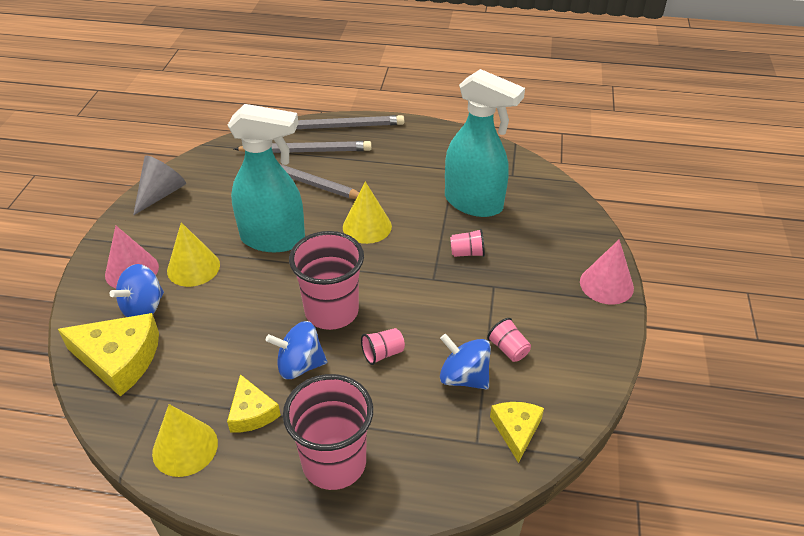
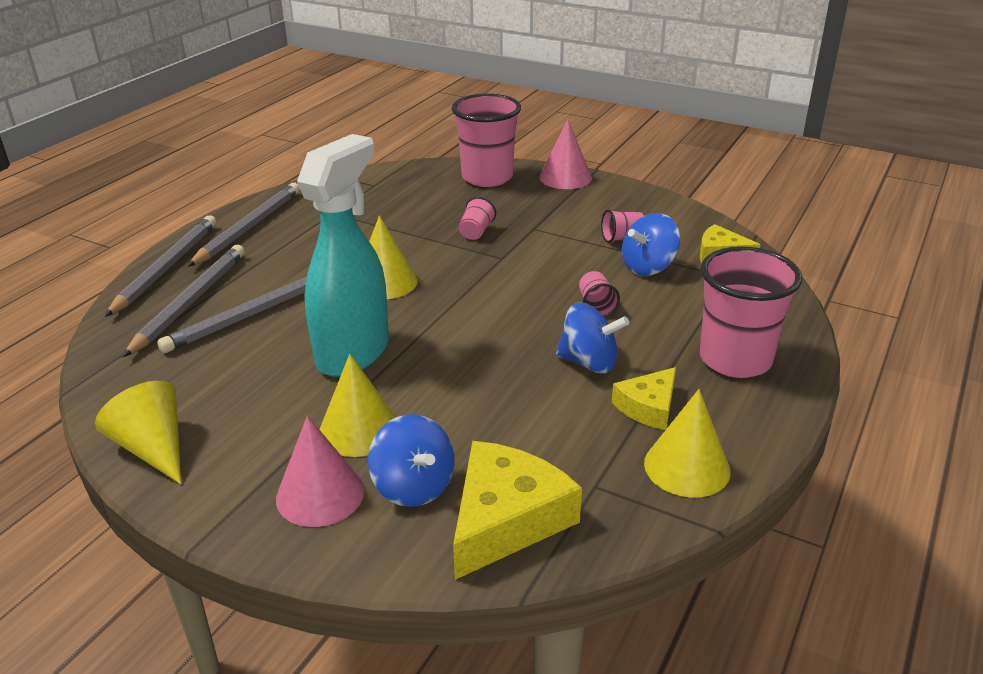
camera: 70 degrees left, 10 degrees down
grey cone [133,156,186,215] -> yellow cone [95,381,181,484]
yellow cheese [227,374,281,433] -> yellow cheese turned 135 degrees clockwise [612,367,676,430]
blue spinning top [266,321,327,379] -> blue spinning top turned 90 degrees counterclockwise [556,302,629,373]
pink cup [289,231,364,330] -> pink cup moved to [452,94,521,187]
turquoise spray bottle [445,69,525,217] -> none
none -> grey pencil [187,183,300,267]

